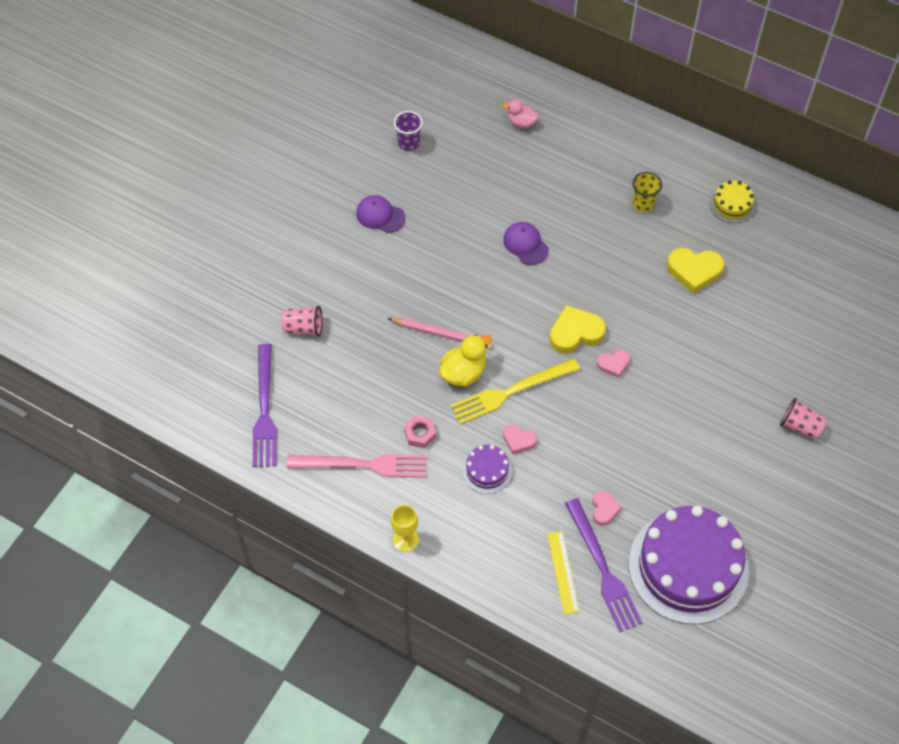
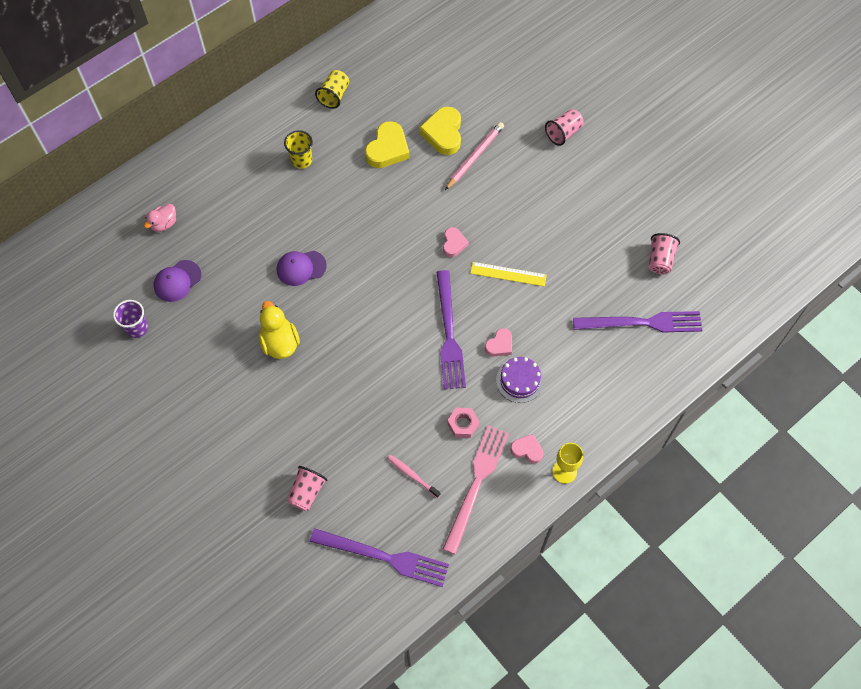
camera: 70 degrees left, 5 degrees up
purple cap [356,195,405,233] -> purple cap moved to [154,260,201,302]
pink pencil [387,318,492,349] -> pink pencil moved to [445,122,504,190]
yellow duck [439,334,492,387] -> yellow duck moved to [259,301,300,359]
yellow fork [450,358,580,424] -> purple fork [436,270,466,389]
yellow ruler [547,531,579,614] -> yellow ruler moved to [470,262,547,287]
yellow heart [550,305,606,354] -> yellow heart moved to [419,106,461,155]
pink heart [592,490,622,526] -> pink heart moved to [510,434,543,464]
purple cake [629,506,749,624] -> pink cup [649,233,680,274]
yellow cake [710,180,755,224] -> yellow cup [315,70,349,109]
none -> pink toothbrush [388,455,441,498]

